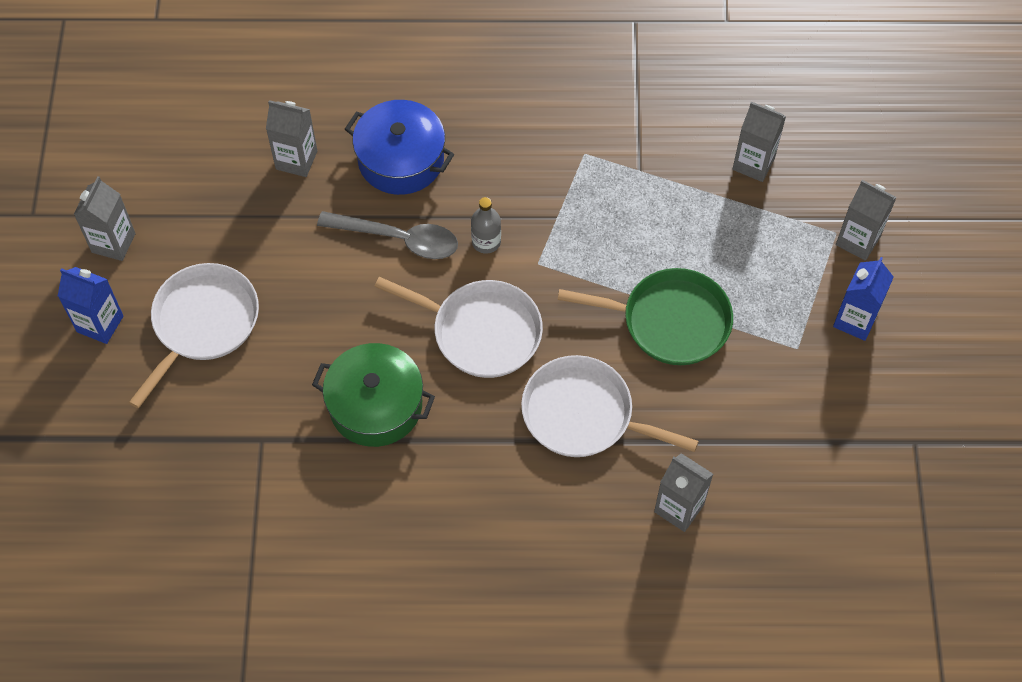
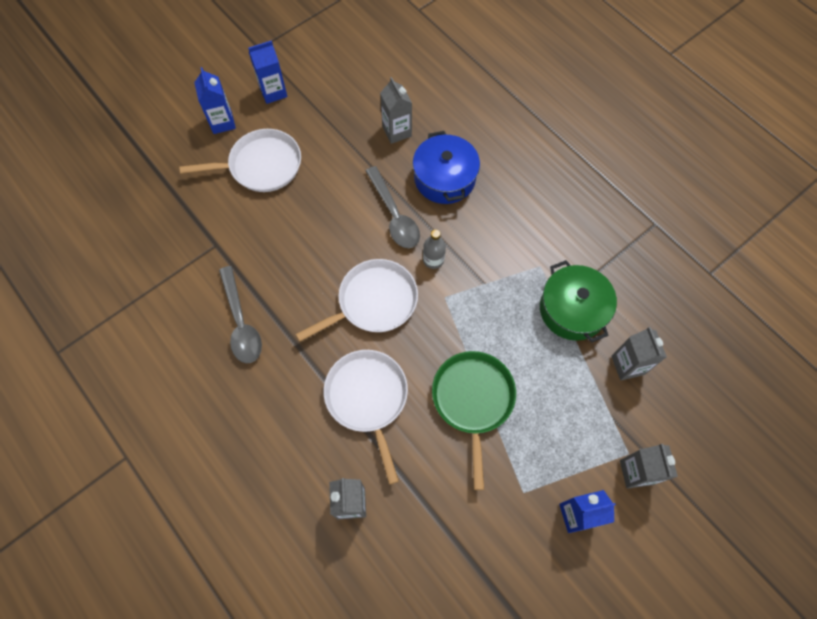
camera: 50 degrees right, 5 degrees up
grey carton [74,176,136,261] -> blue carton [248,40,288,104]
green pot [312,343,435,447] -> green pot moved to [540,260,617,343]
white pan [374,277,543,378] -> white pan turned 105 degrees counterclockwise [295,259,418,342]
green pan [557,268,733,365] -> green pan turned 150 degrees counterclockwise [432,351,516,490]
none -> grey spoon [219,266,262,363]

